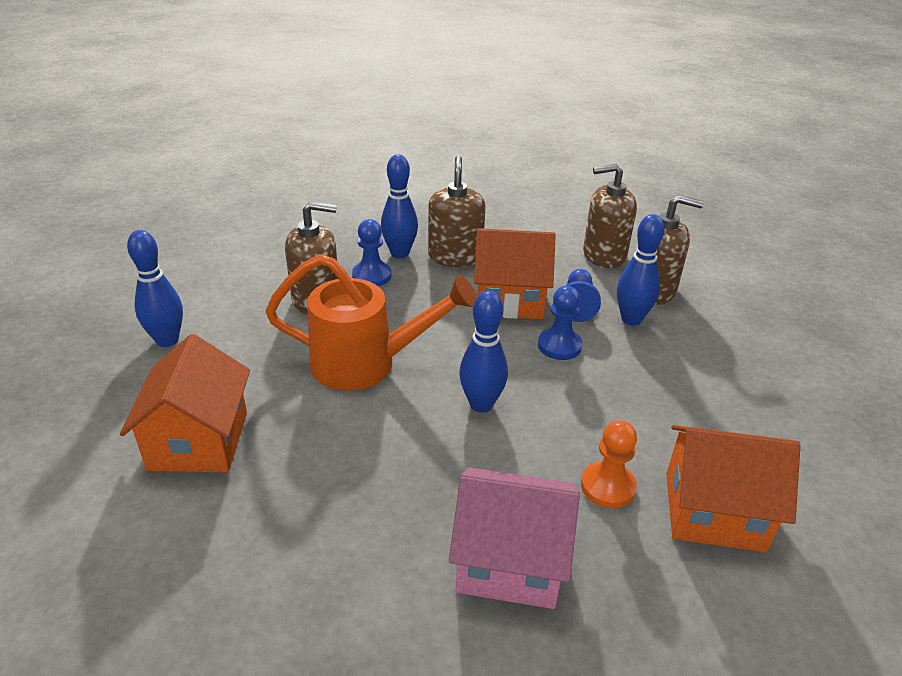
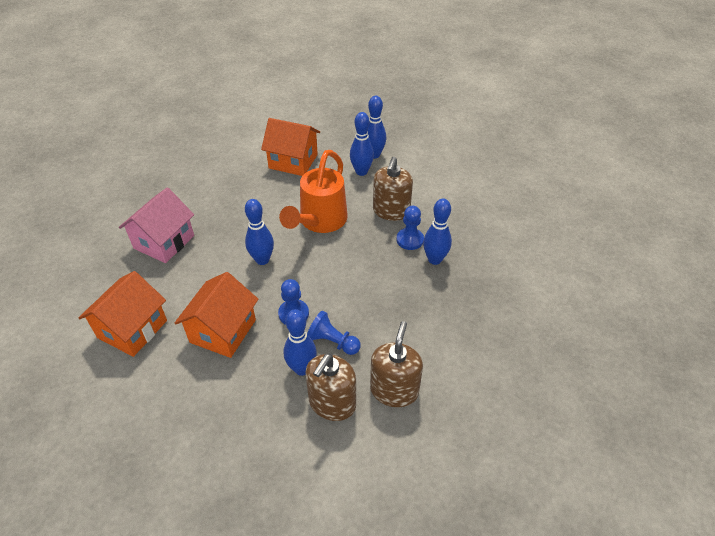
camera: 110 degrees right, 10 degrees up
brown soap dispenser [428,156,486,267] -> none
orange house [474,228,556,319] -> orange house moved to [175,272,258,358]
orange pawn [581,420,637,509] -> none
none -> blue bowling pin [350,112,374,176]

